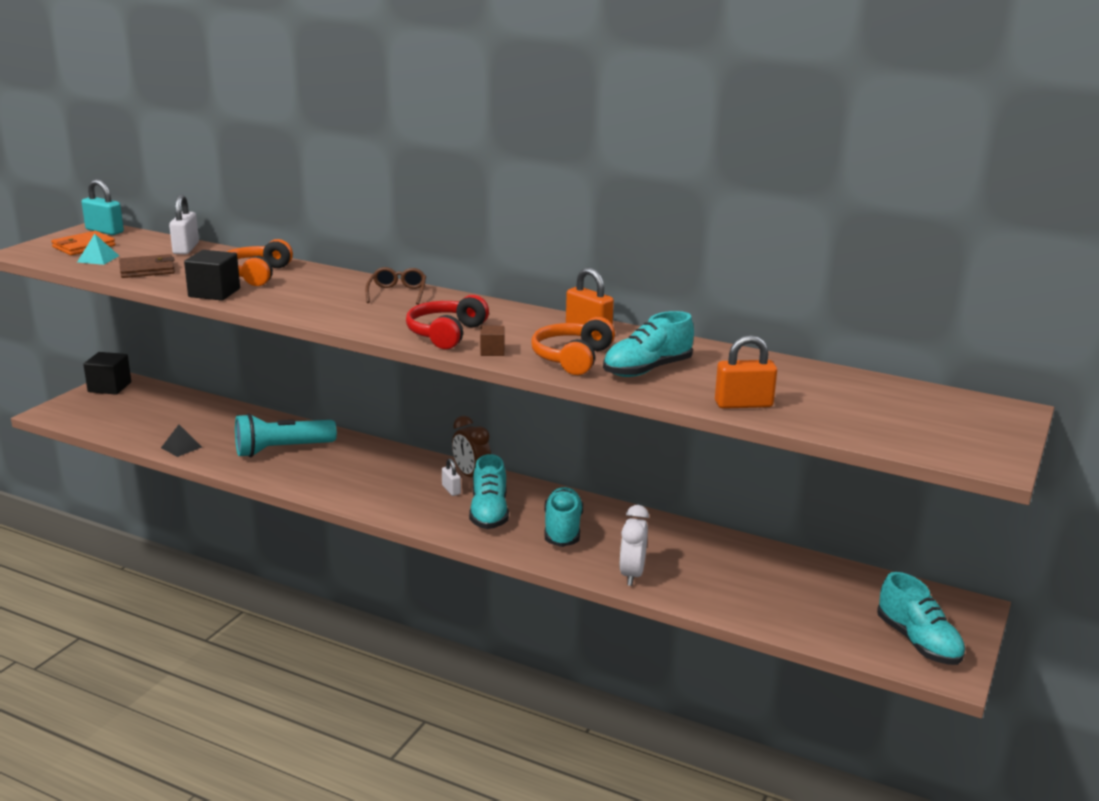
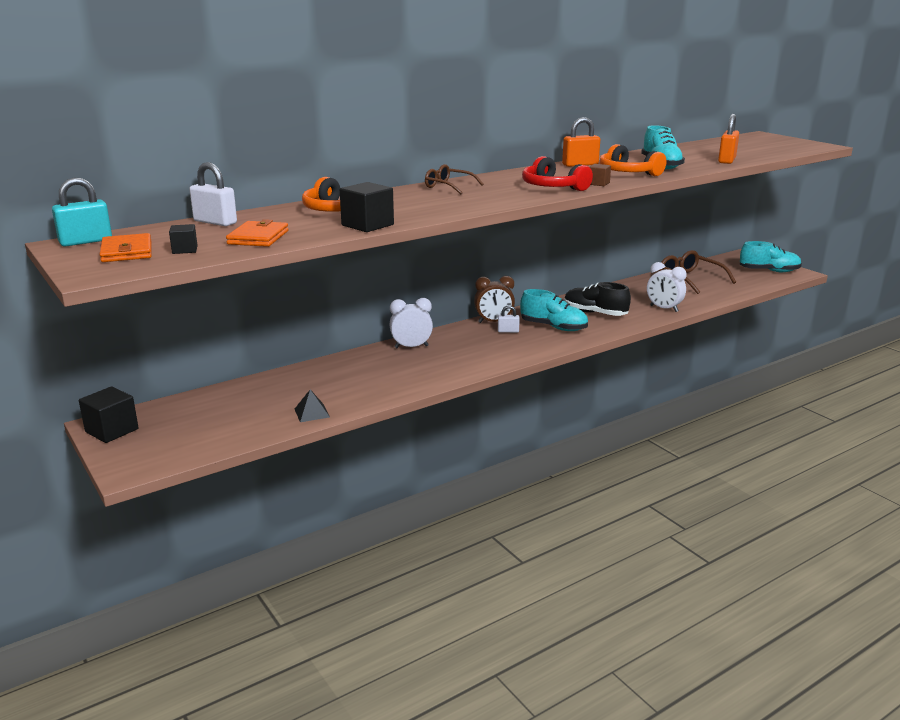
camera: 60 degrees left, 0 degrees up
turquoise pyramid [77,234,119,265] -> black cube [169,224,198,254]
brown wallet [119,254,175,278] -> orange wallet [226,219,288,247]
turquoise flashlight [235,413,337,457] -> none
turquoise shoe [544,487,583,547] -> black shoe [564,282,631,316]
none -> white clock [390,298,433,348]
none -> brown glasses [659,250,736,294]

